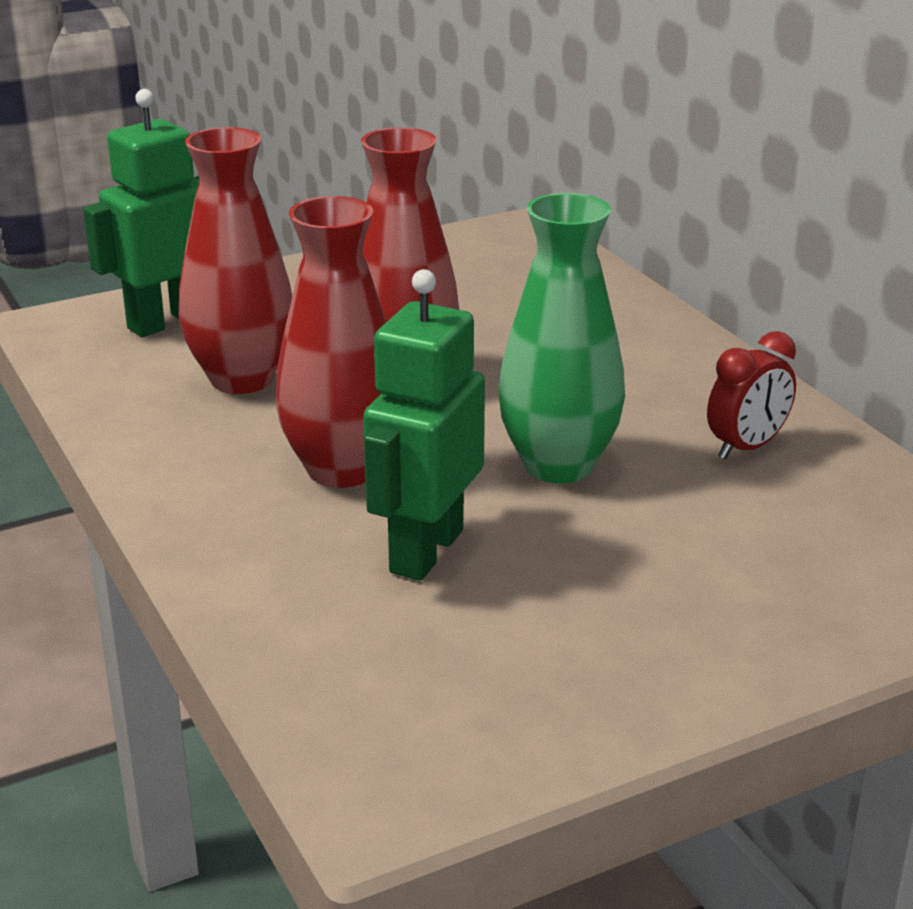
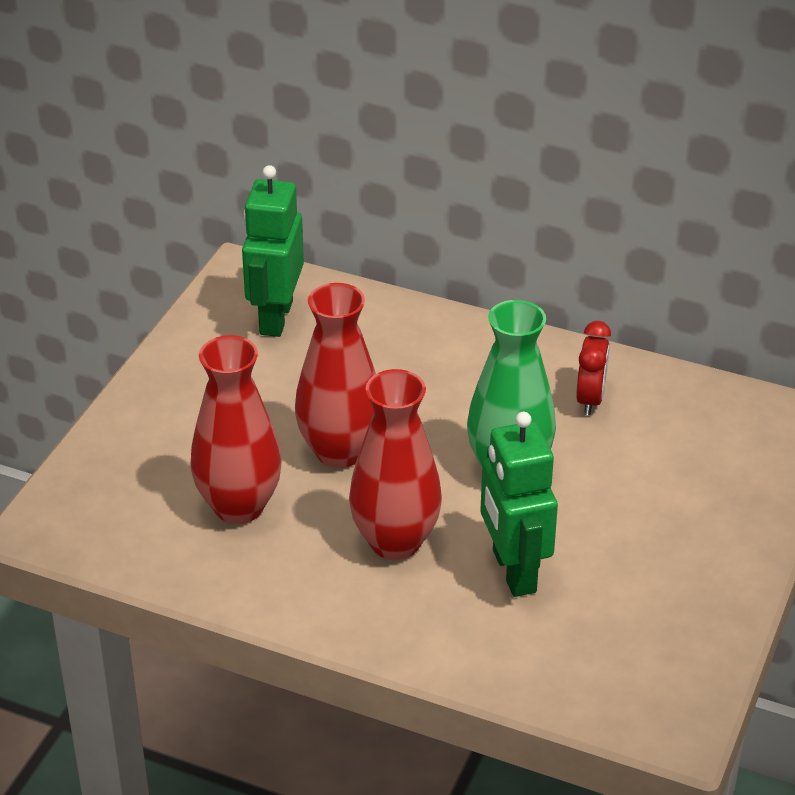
camera: 40 degrees left, 10 degrees up
green robot [83,89,199,337] -> green robot moved to [242,165,304,337]

